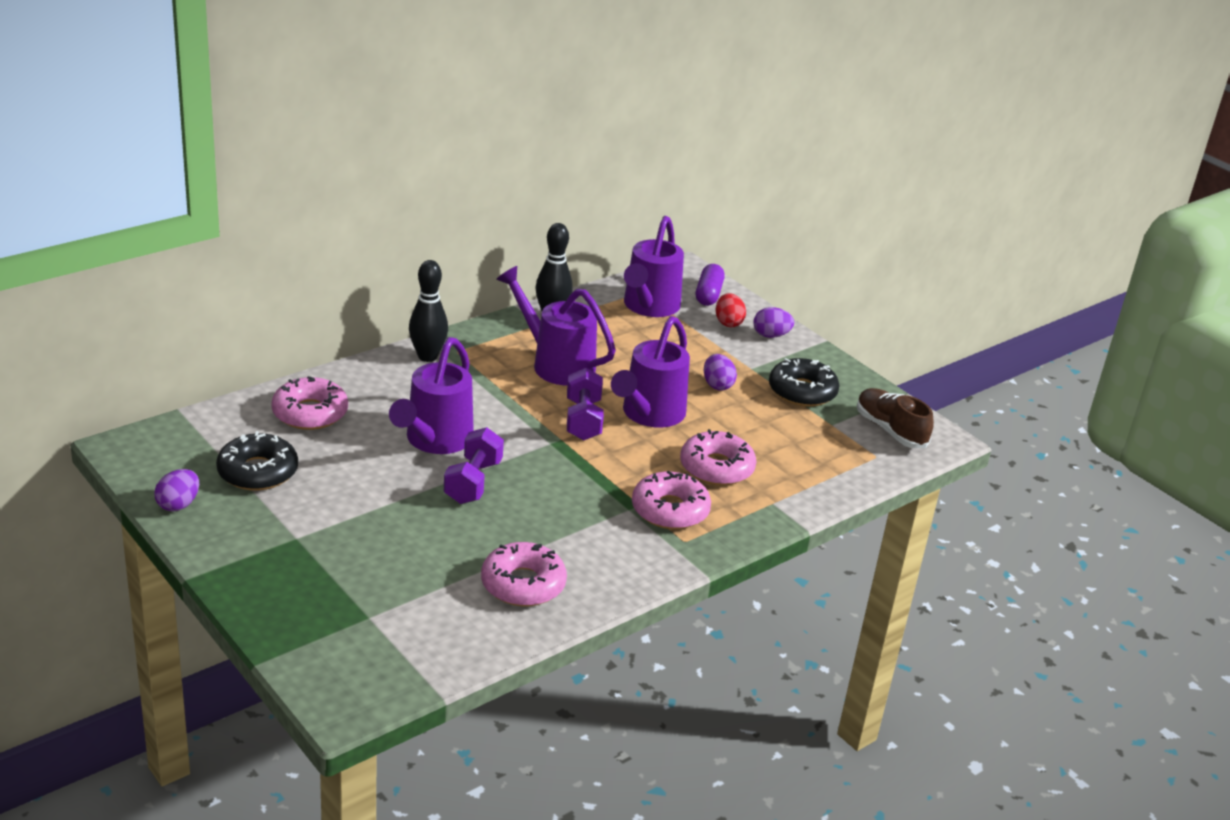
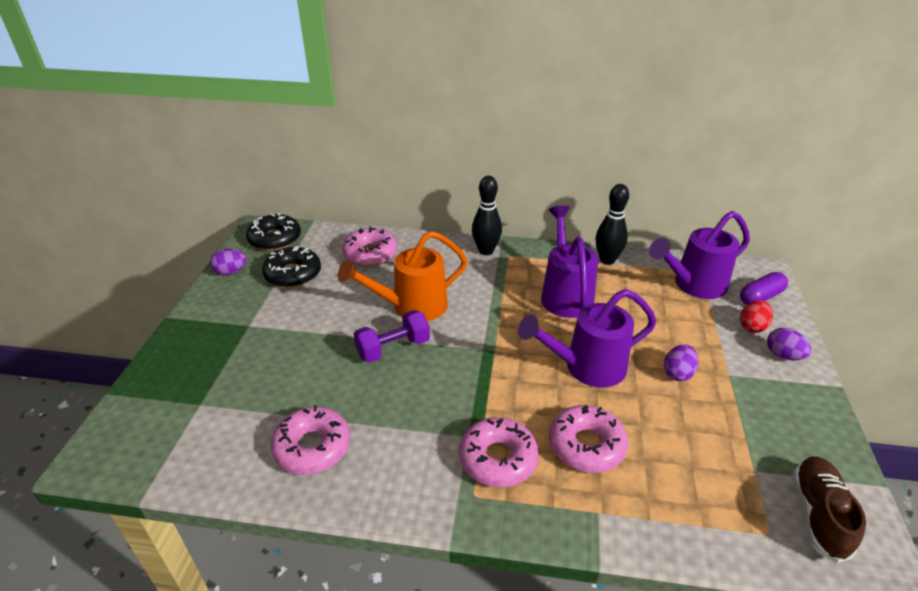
camera: 50 degrees right, 5 degrees up
purple watering can [389,337,474,454] -> orange watering can [338,231,467,321]
purple dumbbell [567,368,604,441] -> none
black donut [769,358,840,407] -> black donut moved to [246,213,301,251]

